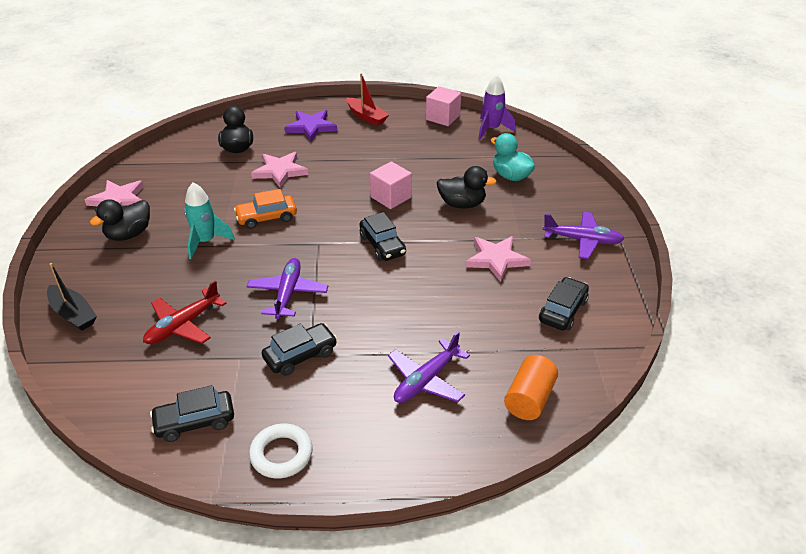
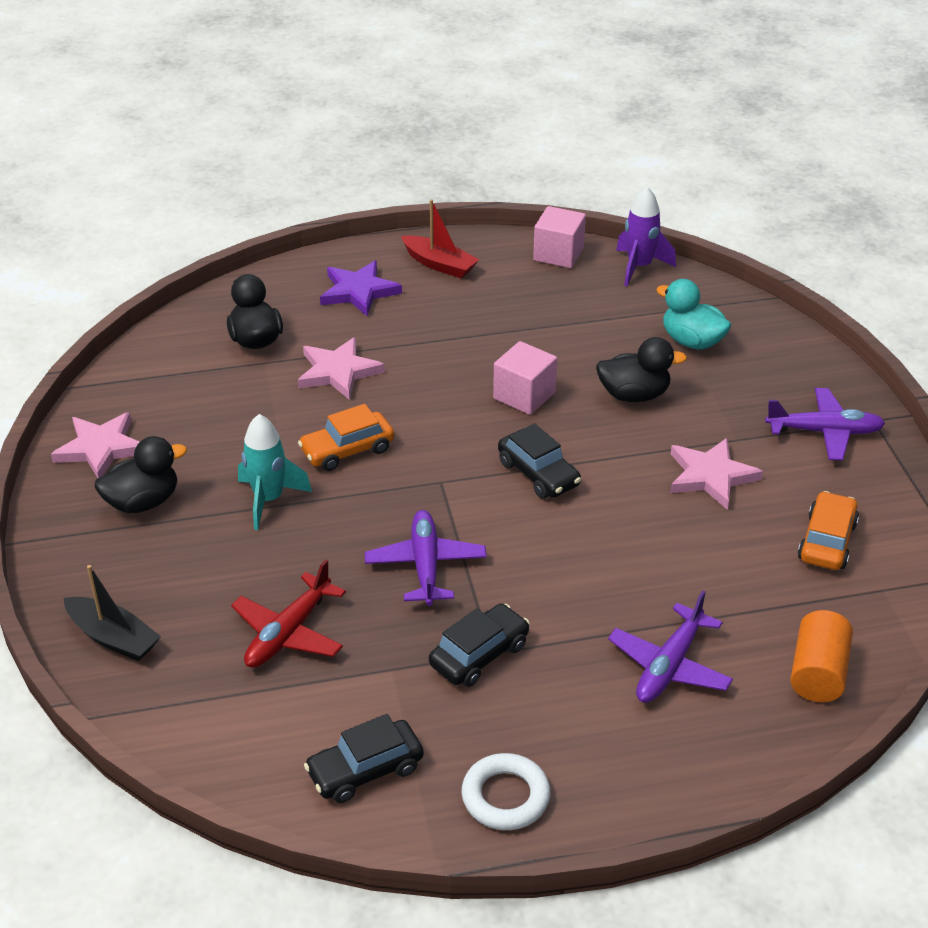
camera: 10 degrees left, 0 degrees up
black duck [90,199,150,241] -> black duck turned 150 degrees counterclockwise [95,436,187,513]
black car [539,277,589,331] -> orange car [798,491,859,570]

